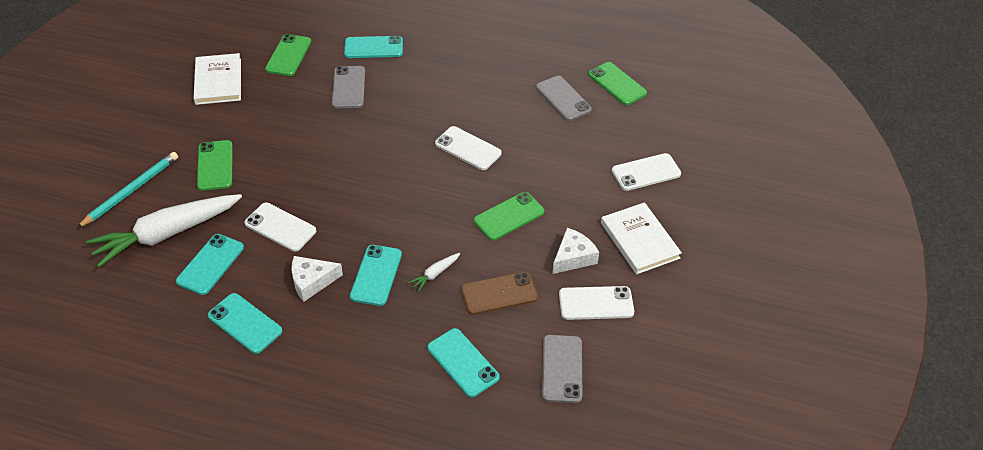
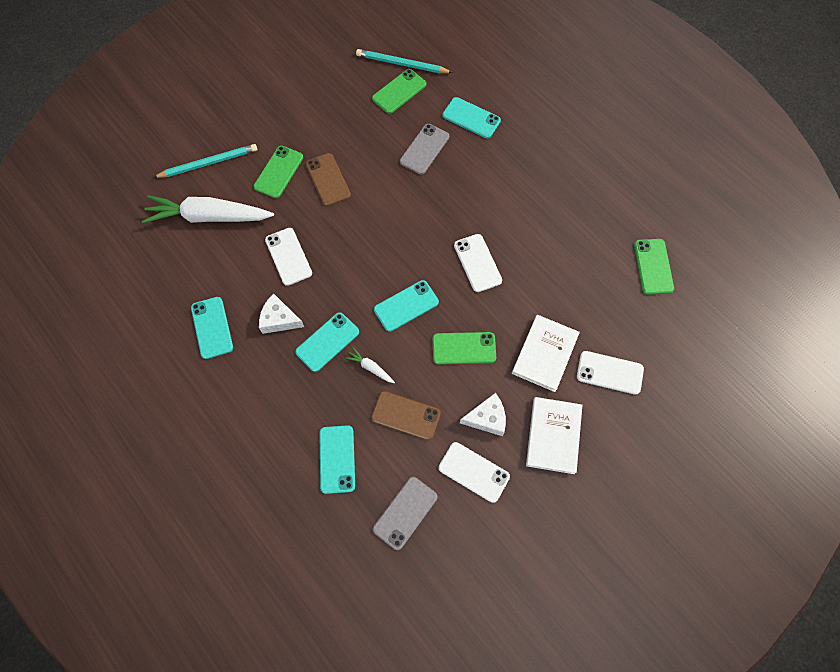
camera: 35 degrees right, 20 degrees up
turquoise phone [176,234,244,295] -> turquoise phone moved to [374,280,439,332]
white book [193,53,241,105] -> white book moved to [512,315,580,392]
white carrot [408,253,460,292] -> white carrot turned 45 degrees clockwise [345,347,395,383]
grey phone [536,76,592,121] -> none
none -> brown phone [306,153,351,206]
none -> turquoise pencil [356,49,453,73]

